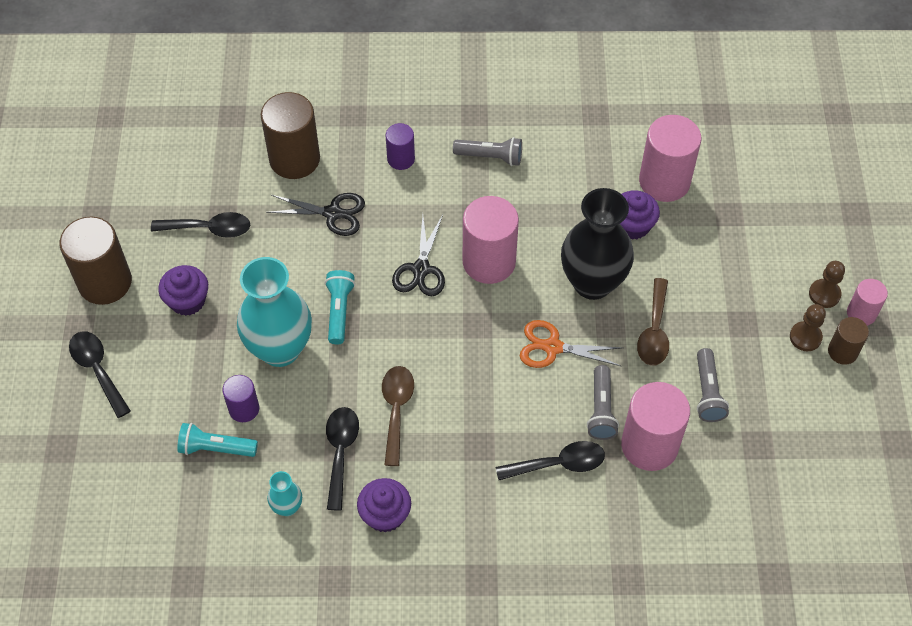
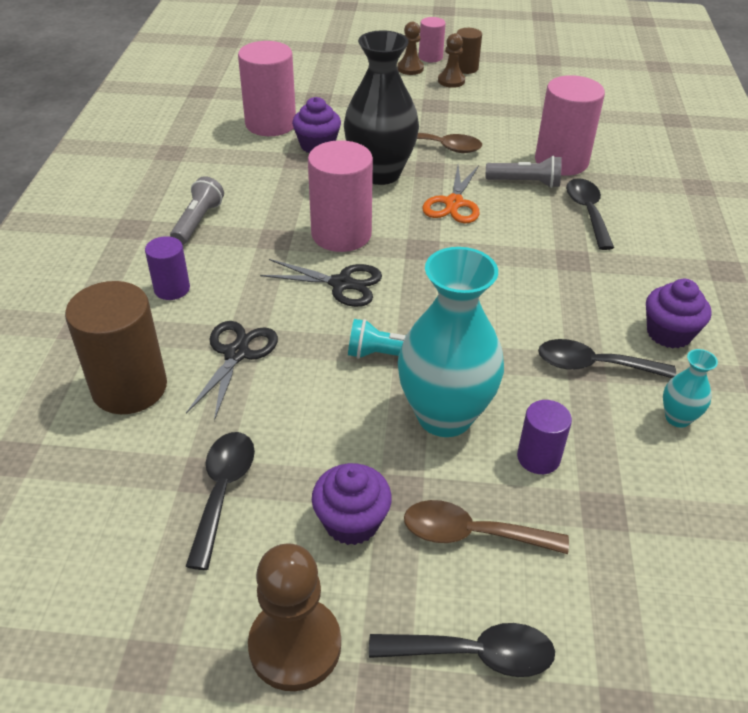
camera: 85 degrees left, 15 degrees down
brown cylinder [59,216,132,305] -> brown pawn [248,543,341,691]
black spoon [69,331,131,418] -> black spoon turned 150 degrees counterclockwise [369,623,555,677]
turquoise flashlight [177,423,258,457] -> none
brown spoon [382,366,414,466] -> brown spoon moved to [404,500,569,554]
grey flashlight [697,348,729,422] -> none

